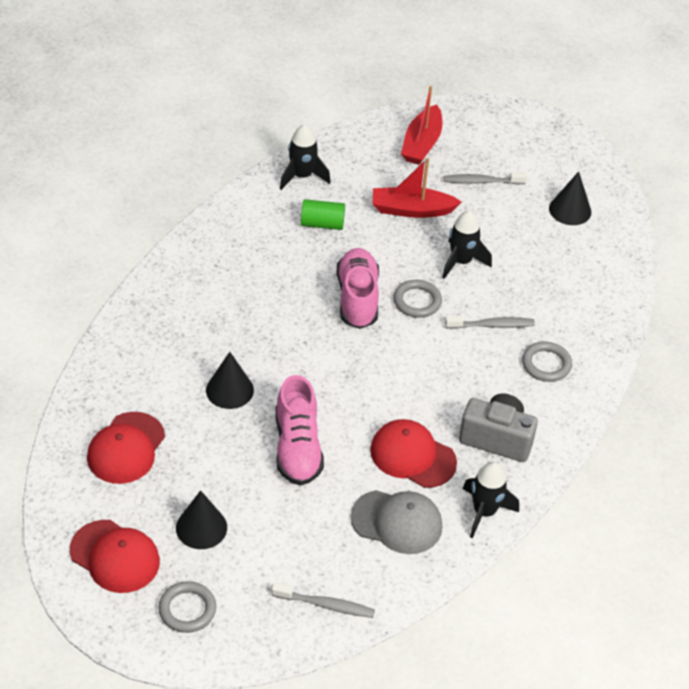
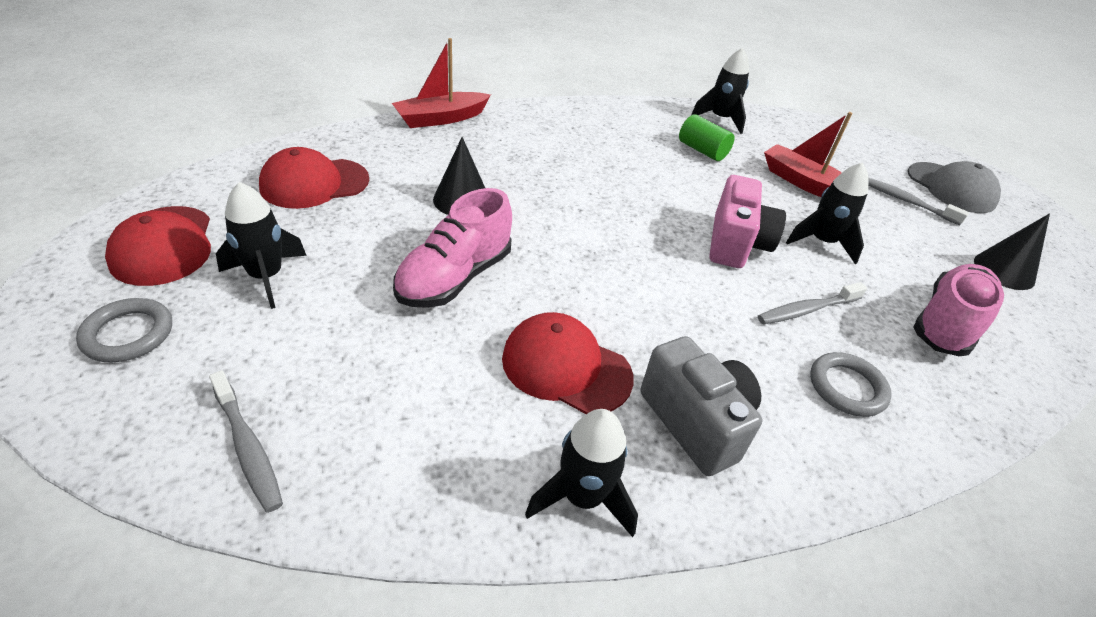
camera: 40 degrees right, 5 degrees down
black cone [176,490,227,549] -> black rocket [216,182,307,309]
pink shoe [337,248,379,329] -> pink shoe moved to [913,264,1004,356]
grey cap [350,490,442,554] -> grey cap moved to [908,161,1001,213]
red cap [370,419,457,488] -> red cap turned 45 degrees counterclockwise [502,312,634,414]
grey ring [393,280,442,318] -> pink camera [710,175,786,268]
red boat [401,86,442,165] -> red boat moved to [392,38,491,128]
grey toothbrush [445,316,535,329] -> grey toothbrush turned 120 degrees clockwise [758,282,867,324]

